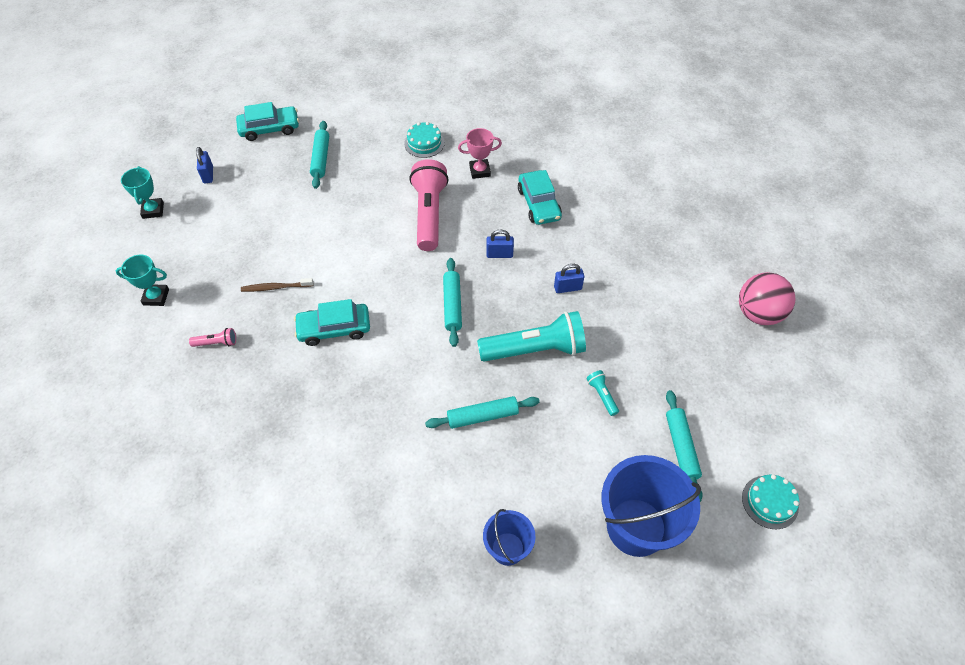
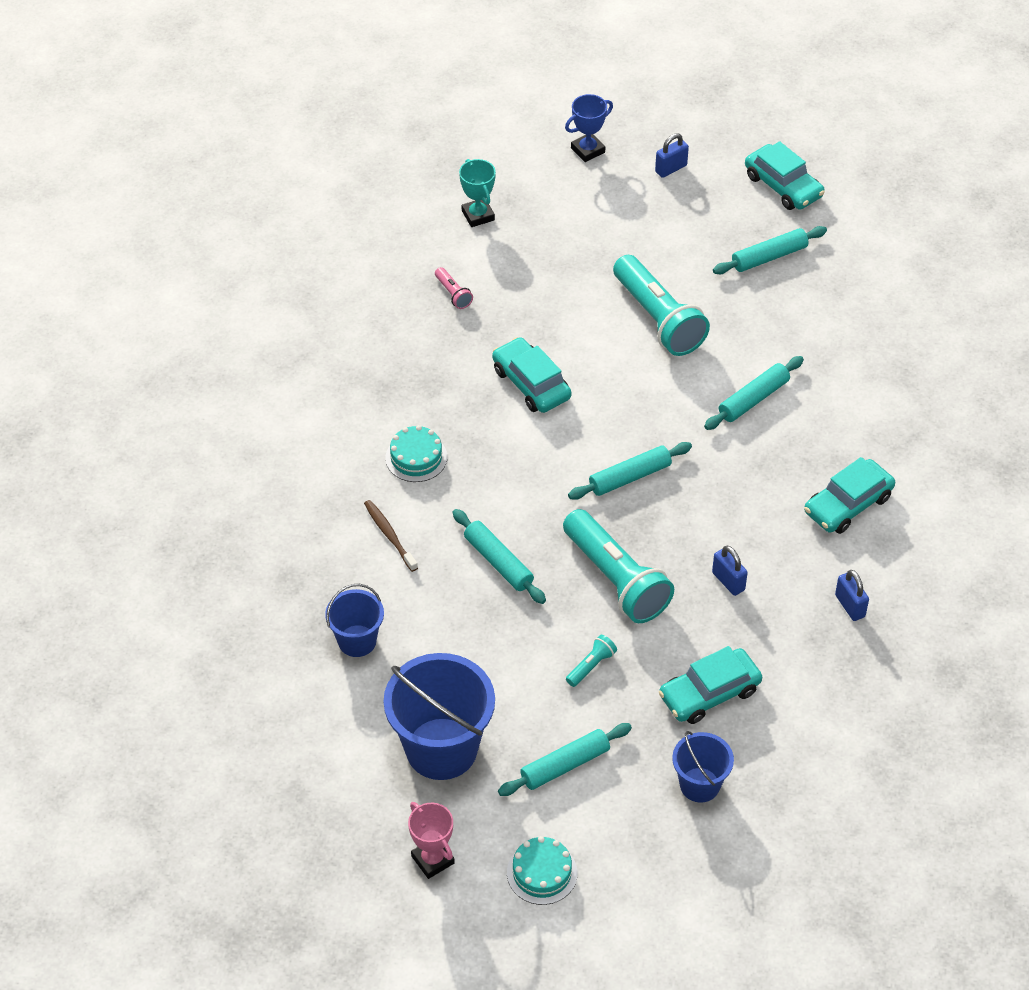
camera: 65 degrees right, 5 degrees down
turquoise trophy [121,166,164,219] -> blue trophy [565,94,613,162]
brown toothbrush [241,278,313,292] -> brown toothbrush moved to [364,500,418,572]
turquoise cake [404,122,445,158] -> turquoise cake moved to [385,425,447,482]
pink flashlight [409,159,449,251] -> turquoise rolling pin [704,356,804,430]
pink trophy [458,128,502,179] -> pink trophy moved to [408,802,455,879]
blue padlock [486,229,514,258] -> blue padlock moved to [835,570,869,621]
pink ball [739,272,795,325] -> none
none -> turquoise flashlight [613,255,710,356]
none -> turquoise car [659,646,762,724]
none -> blue bucket [672,731,734,802]

